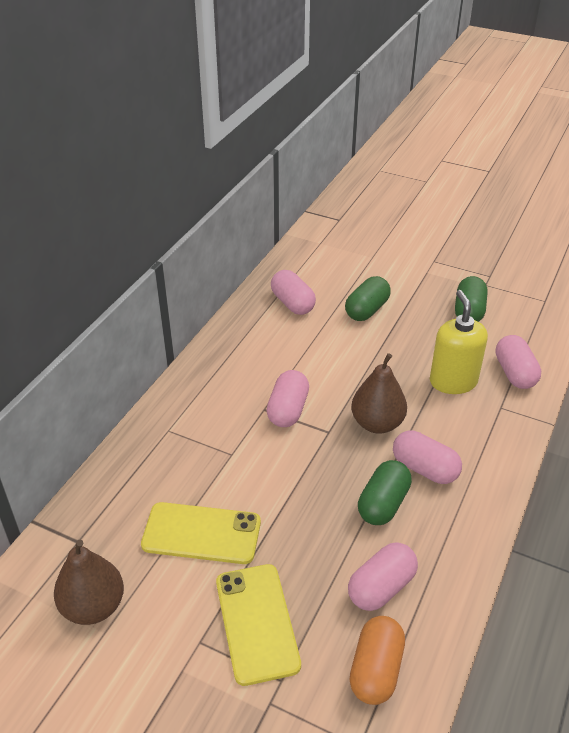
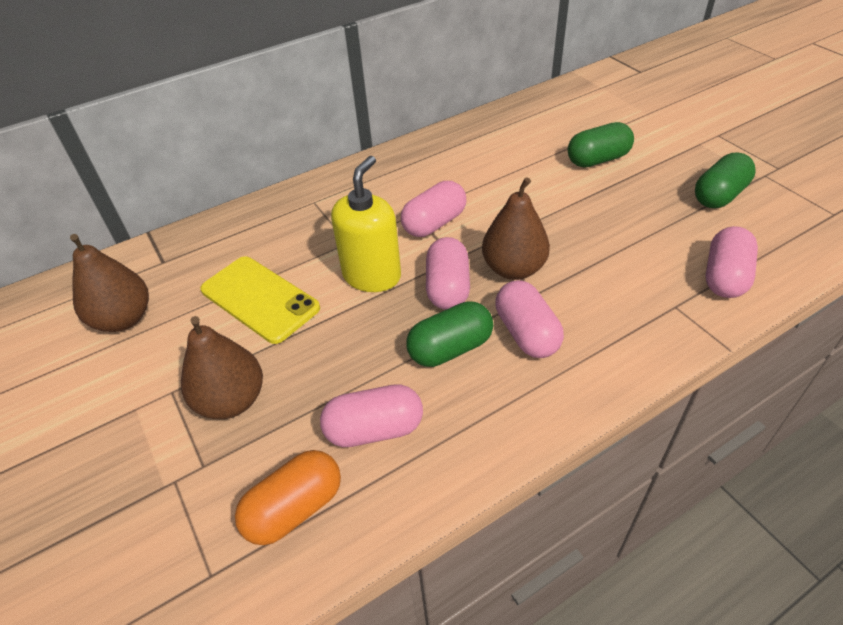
camera: 35 degrees right, 5 degrees up
yellow phone [216,564,301,686] -> brown pear [181,316,263,419]
pink capsule [271,270,316,315] -> pink capsule moved to [426,237,470,310]
yellow soap dispenser [430,290,488,394] -> yellow soap dispenser moved to [331,156,401,292]

